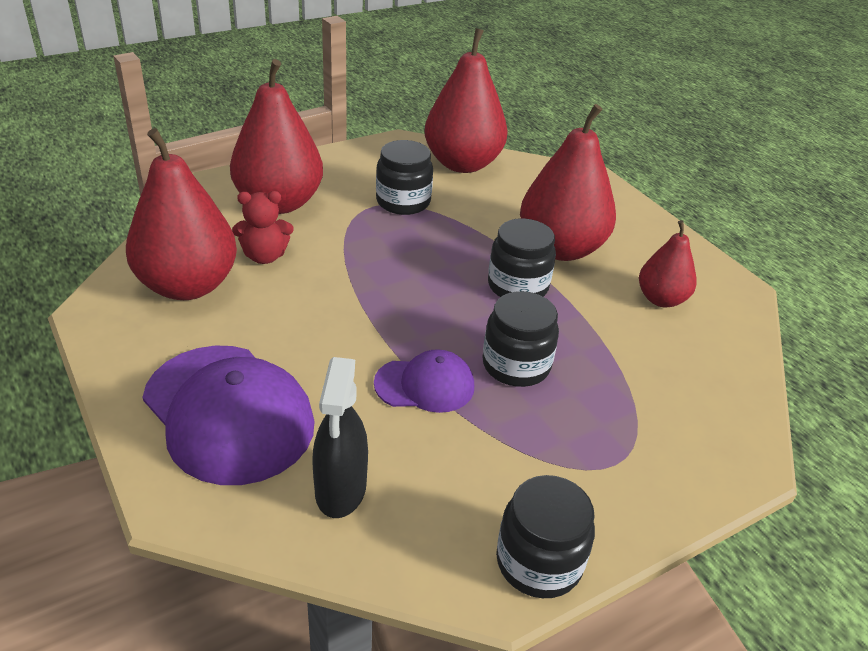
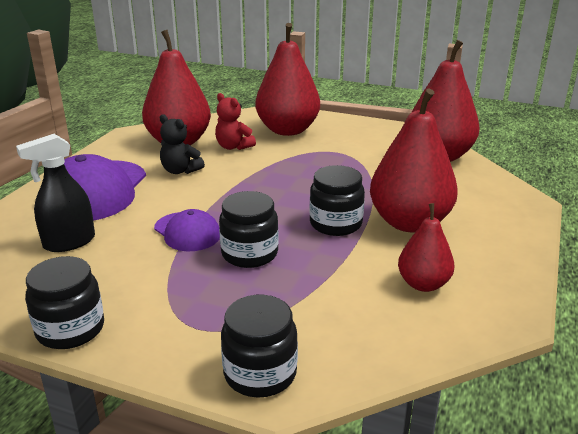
camera: 55 degrees right, 10 degrees down
black jar [376,140,433,215] -> black jar moved to [221,295,298,397]
none -> black teddy bear [160,114,205,174]

